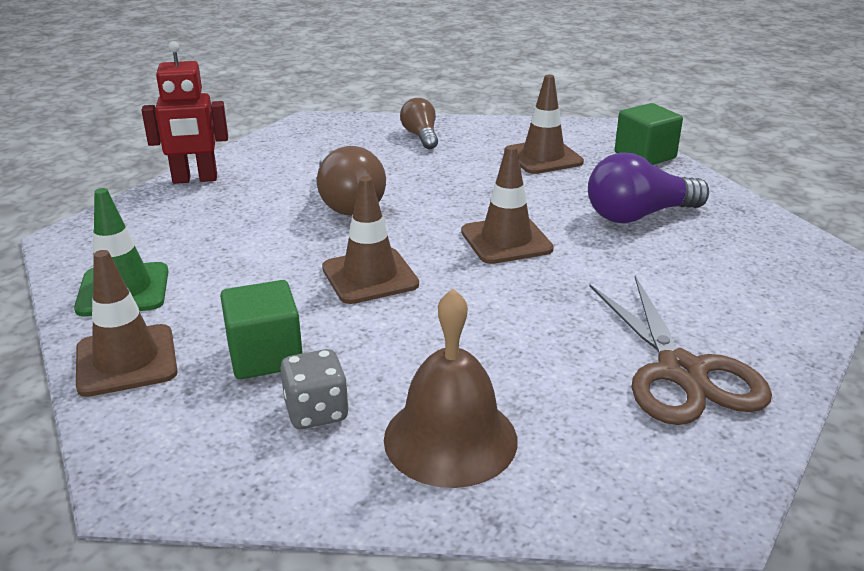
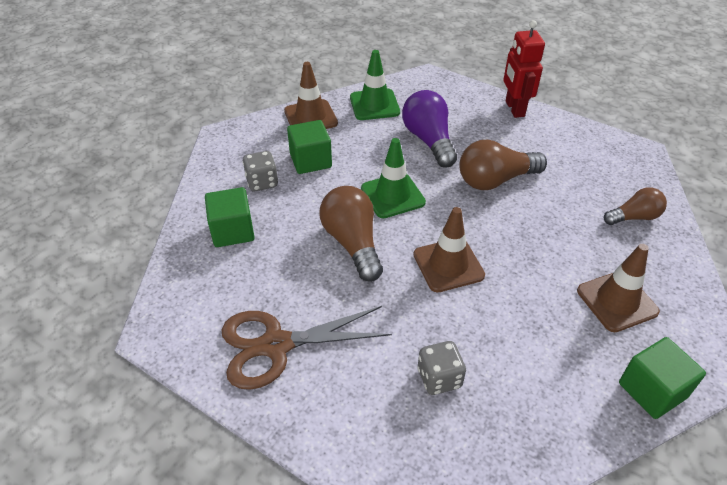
camera: 90 degrees right, 15 degrees up
brown traffic cone [322,176,419,304] -> green traffic cone [361,138,426,218]
brown bell [384,289,518,488] -> green cube [205,187,255,247]
purple light bulb [588,152,709,223] -> purple light bulb moved to [402,90,457,167]
none -> brown light bulb [320,186,383,282]
none -> grey dice [417,341,466,395]

